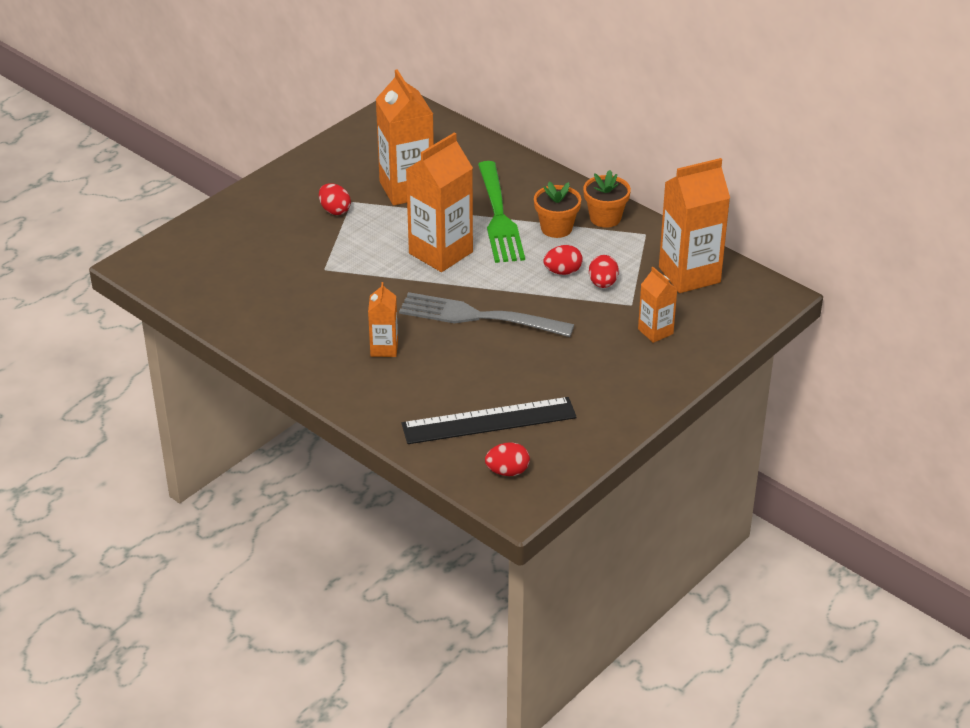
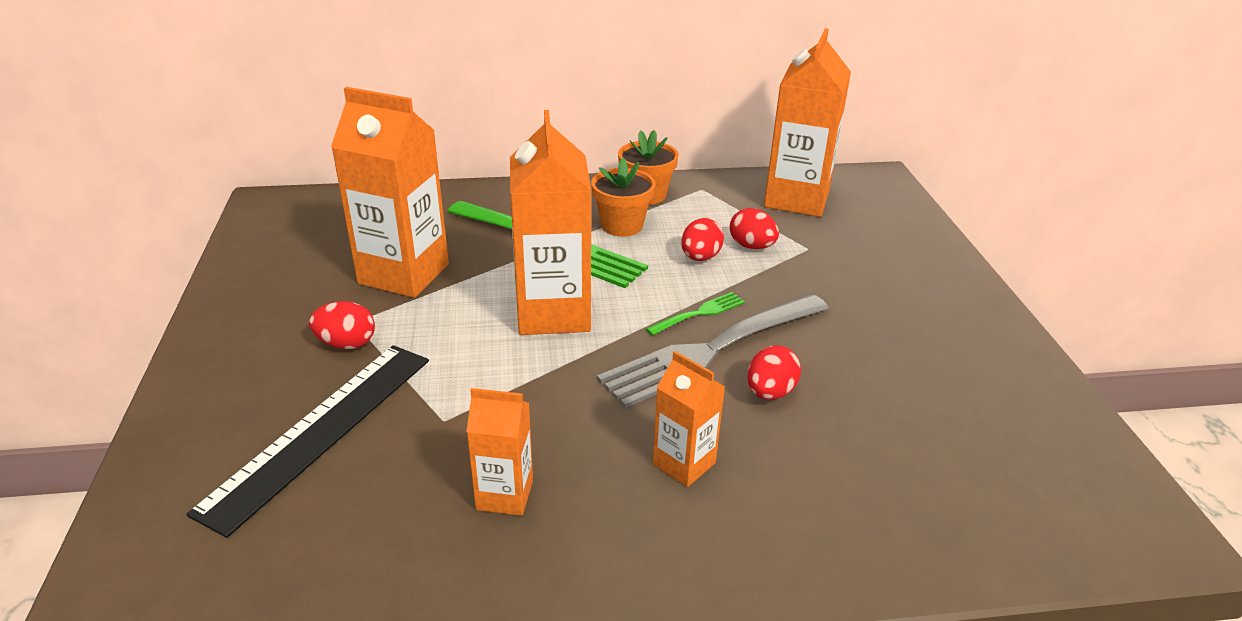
camera: 50 degrees left, 5 degrees down
black ruler [401,397,577,444] -> black ruler moved to [186,345,429,538]
red egg [485,442,530,476] -> red egg moved to [747,346,801,400]
orange carton [638,267,678,343] -> orange carton moved to [466,388,533,516]
none -> green fork [646,292,745,336]

